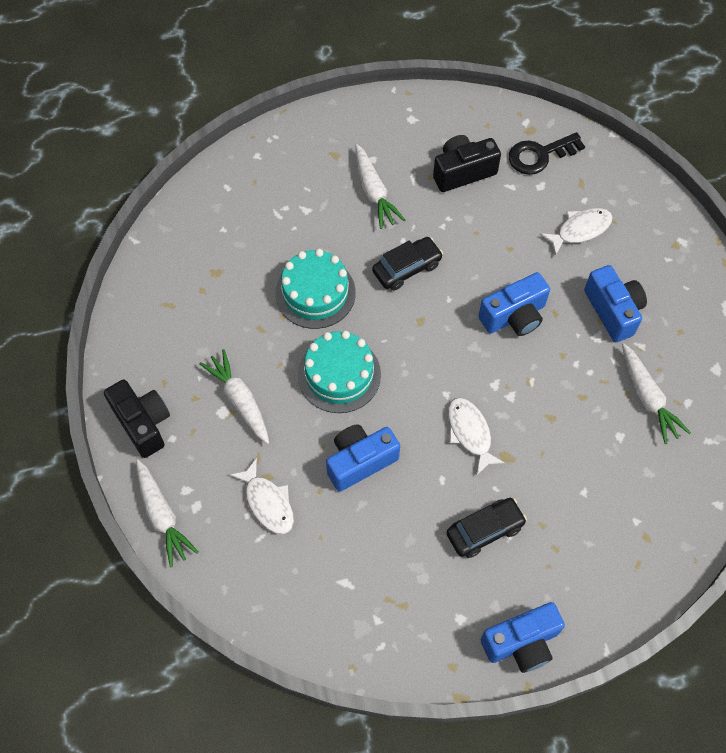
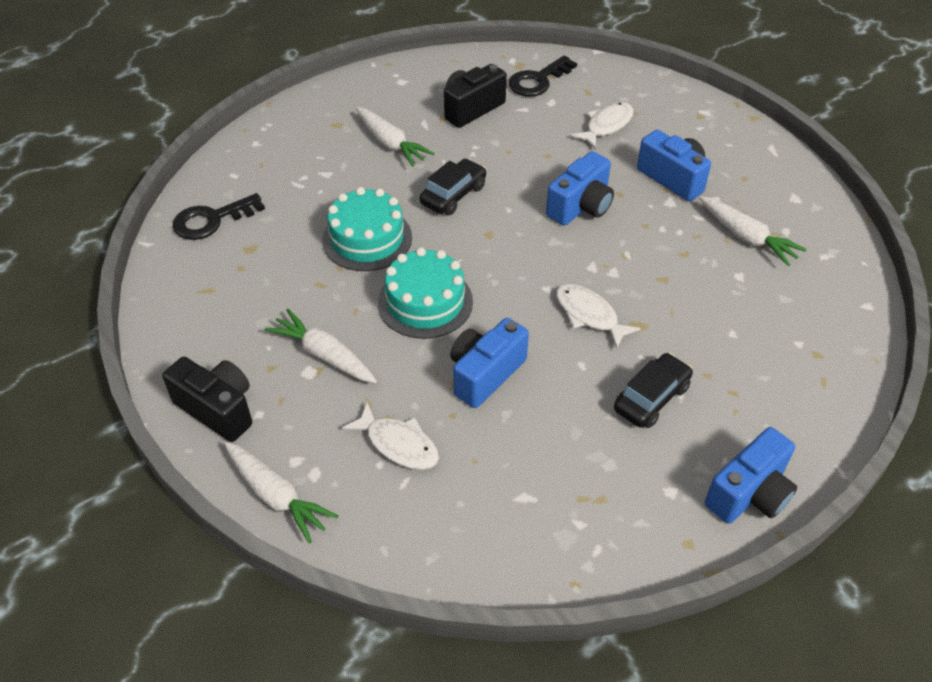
camera: 20 degrees left, 15 degrees down
none -> black key [172,193,265,240]

